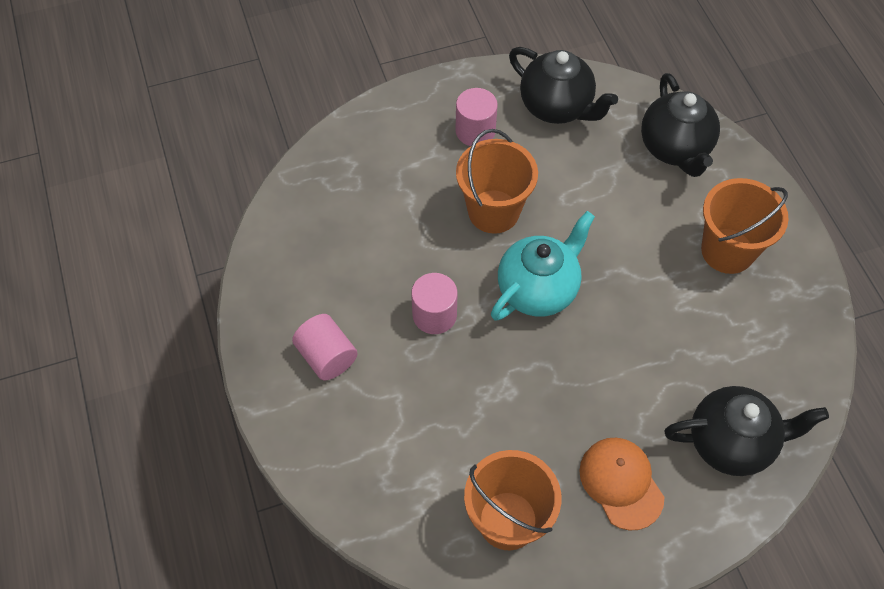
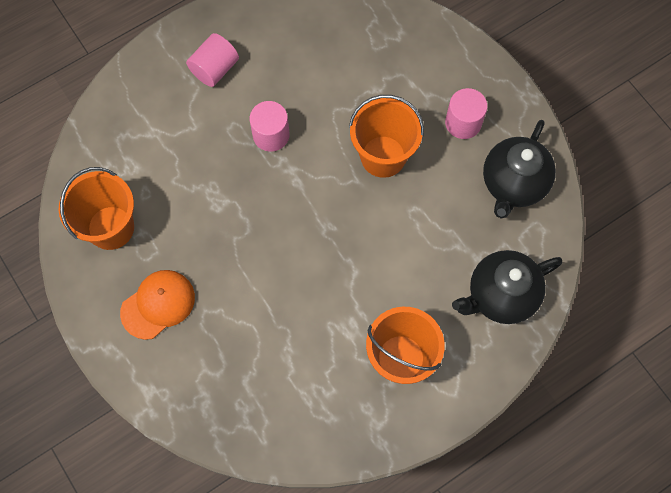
camera: 75 degrees right, 10 degrees up
turquoise teapot [491,211,595,320] -> none
black teapot [664,386,829,476] -> none

